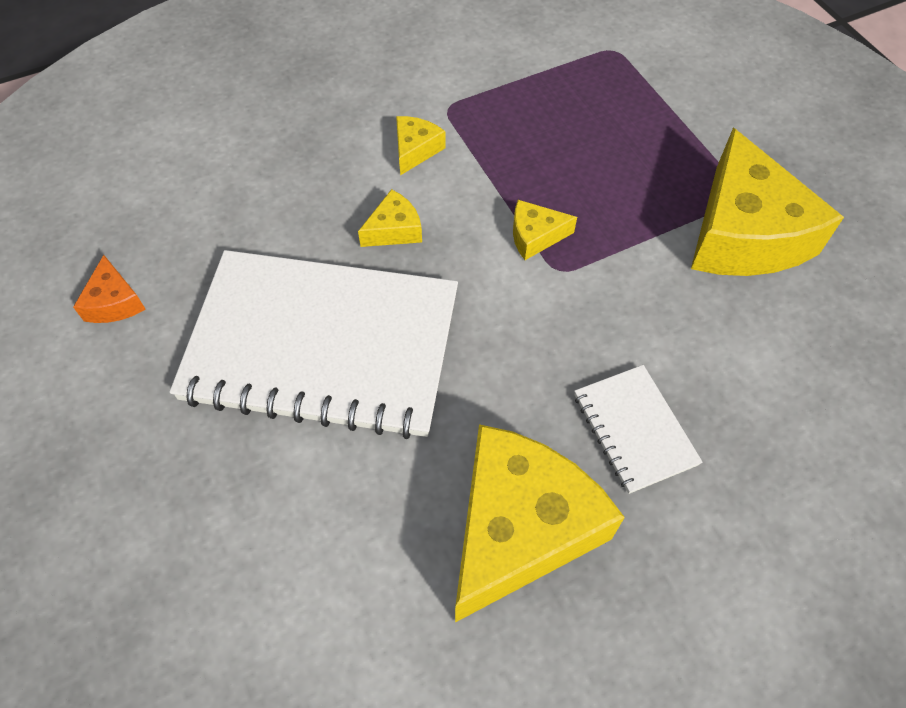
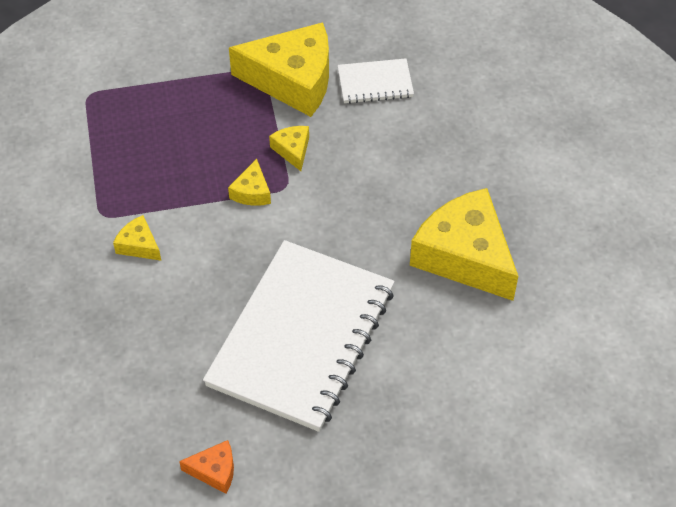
camera: 75 degrees left, 5 degrees down
yellow cheese [358,189,422,247] -> yellow cheese moved to [269,126,309,171]
white notebook [574,365,703,494] -> white notebook moved to [337,58,414,104]

